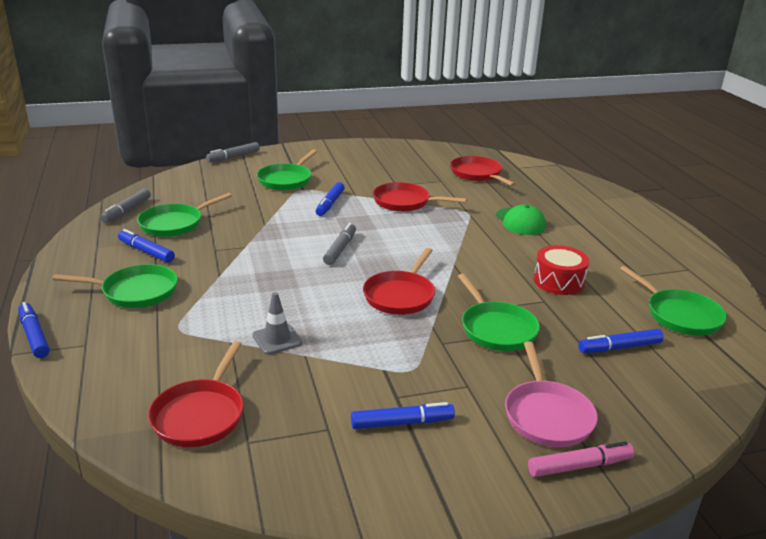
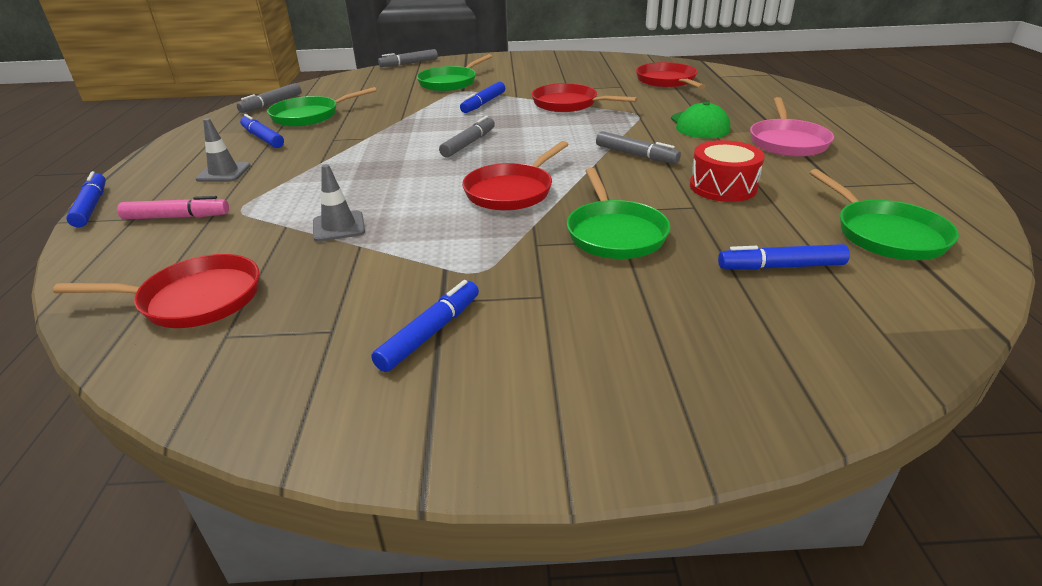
camera: 15 degrees right, 5 degrees up
green pan [53,264,178,308] -> grey traffic cone [196,118,251,182]
red pan [148,341,244,447] -> red pan turned 120 degrees counterclockwise [53,254,259,328]
blue marker [351,402,455,429] -> blue marker turned 60 degrees counterclockwise [371,280,479,372]
pink pan [505,341,598,447] -> pink pan moved to [750,97,834,157]
pink marker [528,441,634,477] -> pink marker moved to [117,196,229,219]
none -> grey marker [596,131,681,164]

